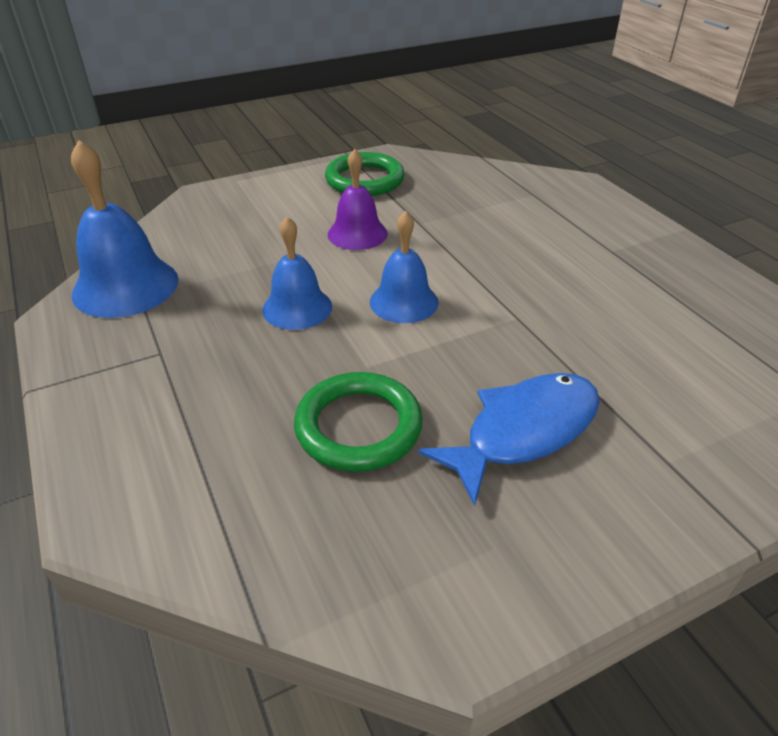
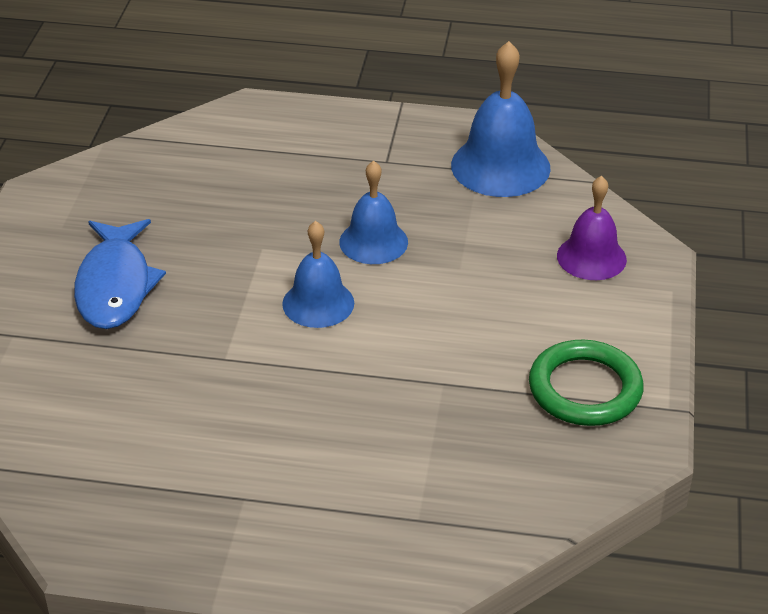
camera: 125 degrees right, 0 degrees up
green ring [294,372,423,472] -> none
purple bell [328,149,388,250] -> purple bell moved to [557,176,627,280]

